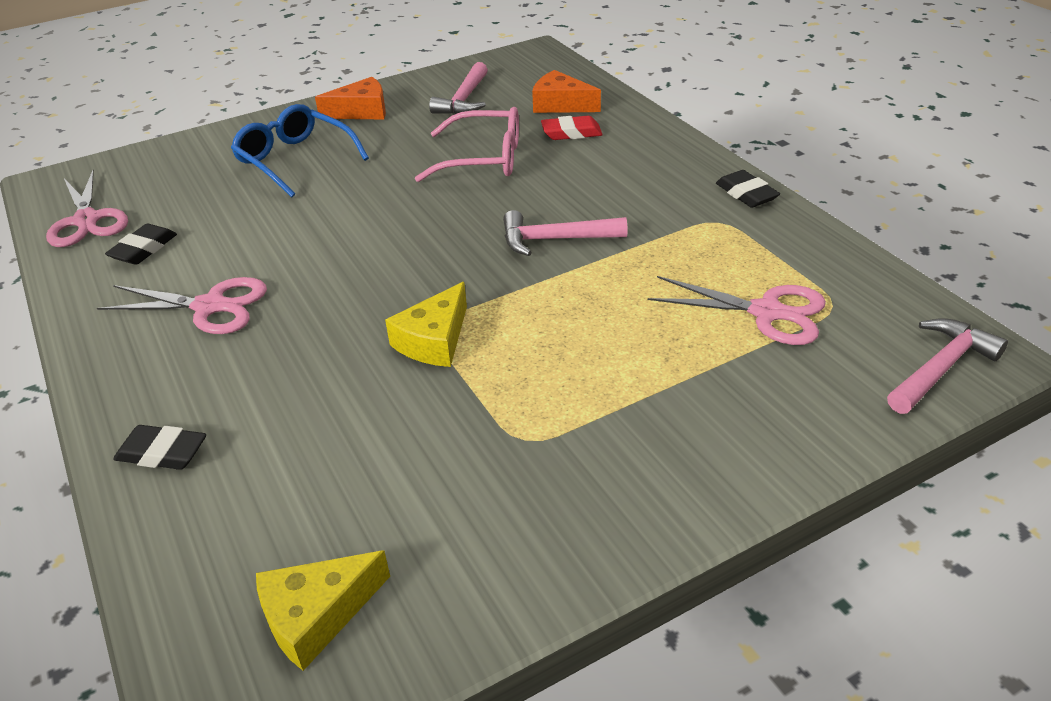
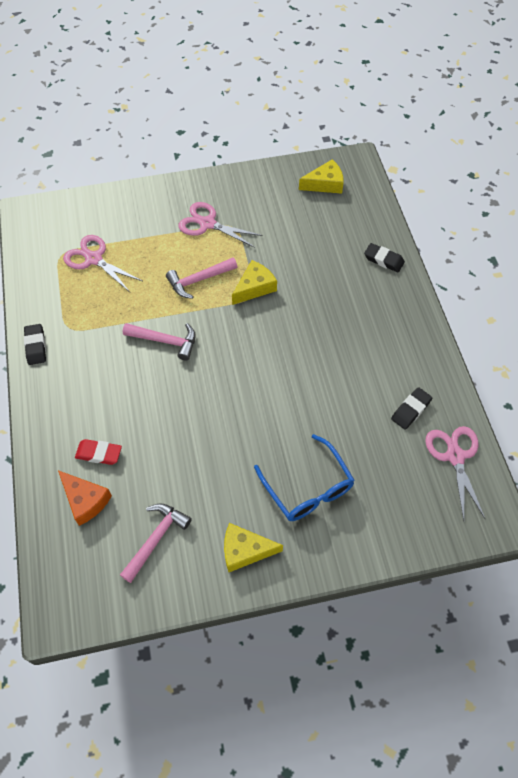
camera: 165 degrees left, 20 degrees up
pink scissors [97,277,267,334] -> pink scissors moved to [178,202,263,248]
orange cheese [315,77,386,119] -> yellow cheese [224,523,283,573]
pink glasses [415,107,519,182] -> none
pink hammer [887,318,1008,414] -> pink hammer moved to [166,258,237,299]

